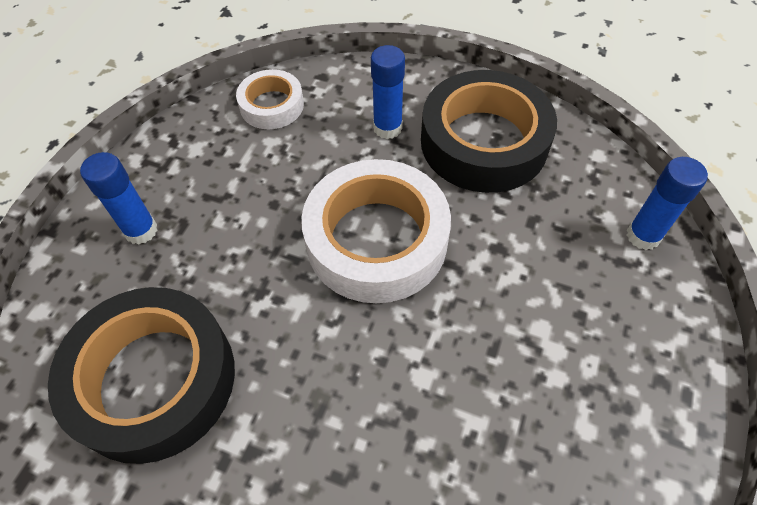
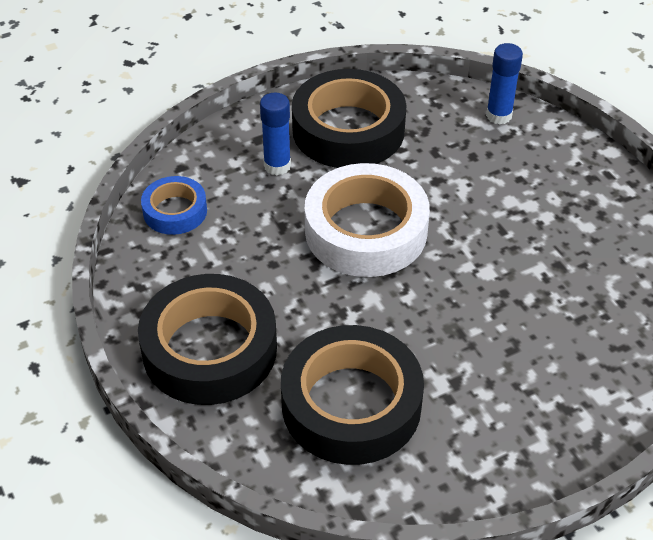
camera: 50 degrees left, 10 degrees down
blue glue stick [80,152,157,245] -> black tape [138,274,277,405]
white tape [236,69,304,129] -> blue tape [141,176,207,235]

